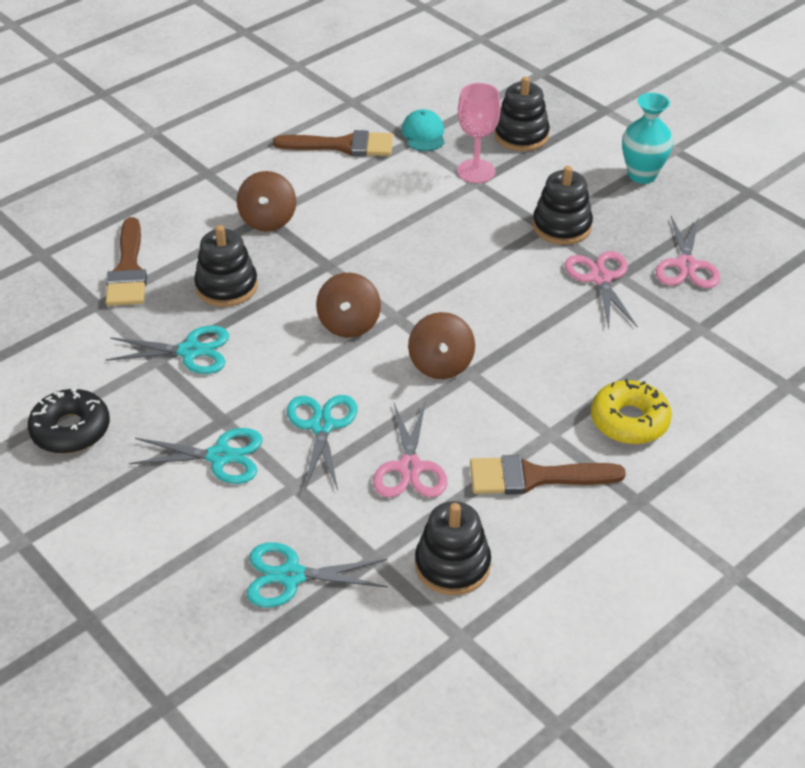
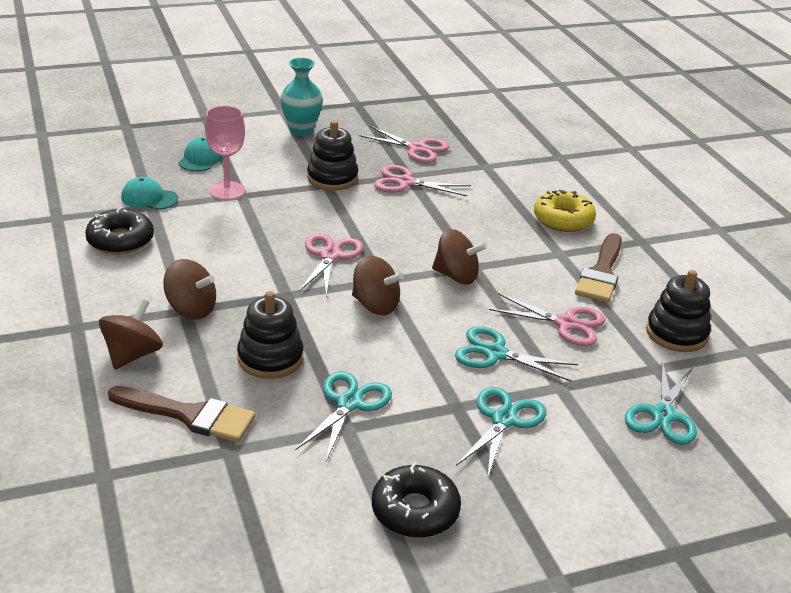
camera: 70 degrees left, 10 degrees down
brown brush [273,130,393,156] -> black donut [85,207,154,254]
black stacking toy [494,77,550,151] -> turquoise cap [178,137,223,171]
none -> brown spinning top [99,299,163,369]
none -> pink scissors [299,234,363,296]

